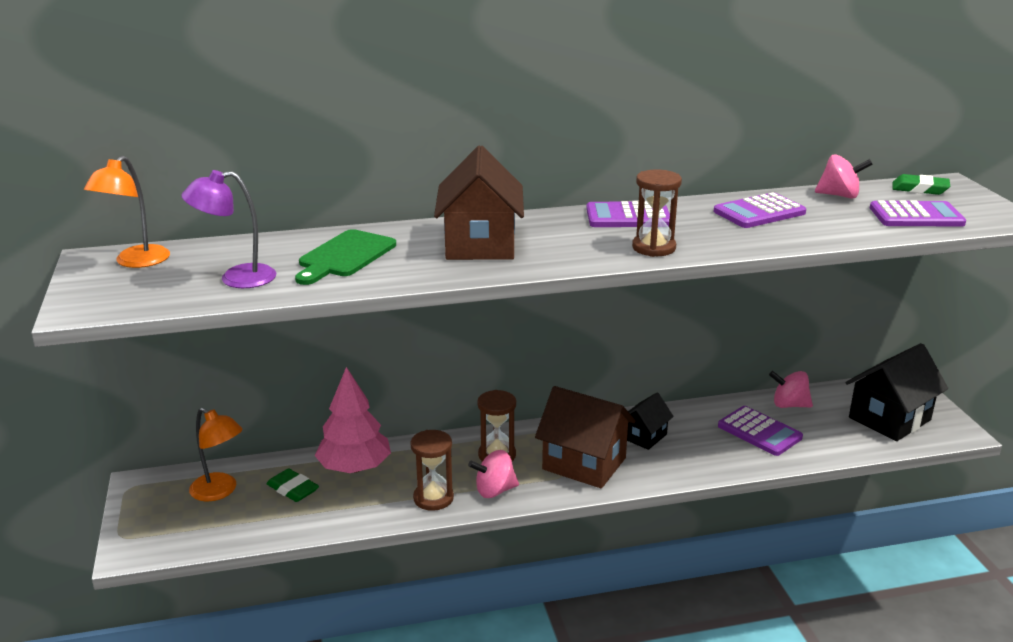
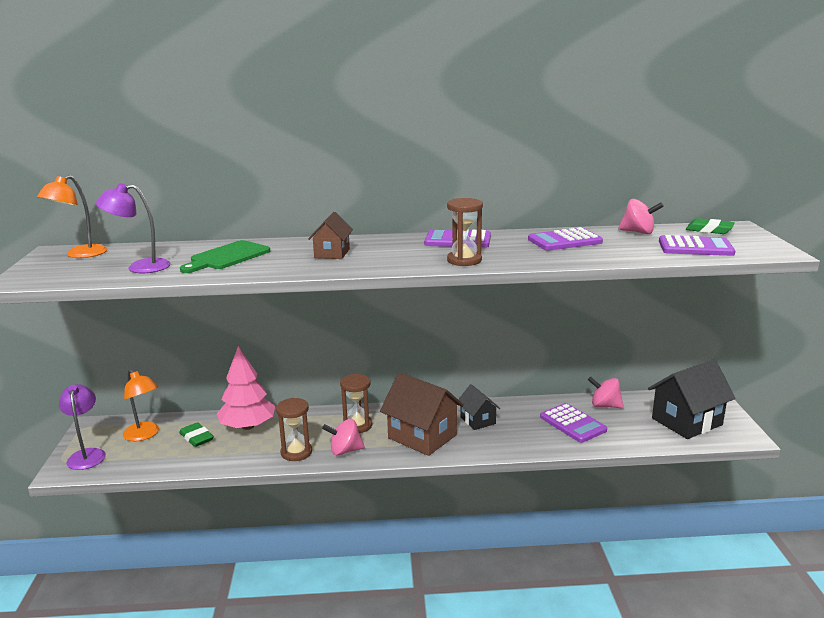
camera: 10 degrees right, 5 degrees down
brown house [434,146,524,260] -> brown house [308,212,353,259], size x0.56
black house [627,393,674,450] -> black house turned 75 degrees counterclockwise [458,384,500,430]
none -> purple lamp [59,384,106,470]

